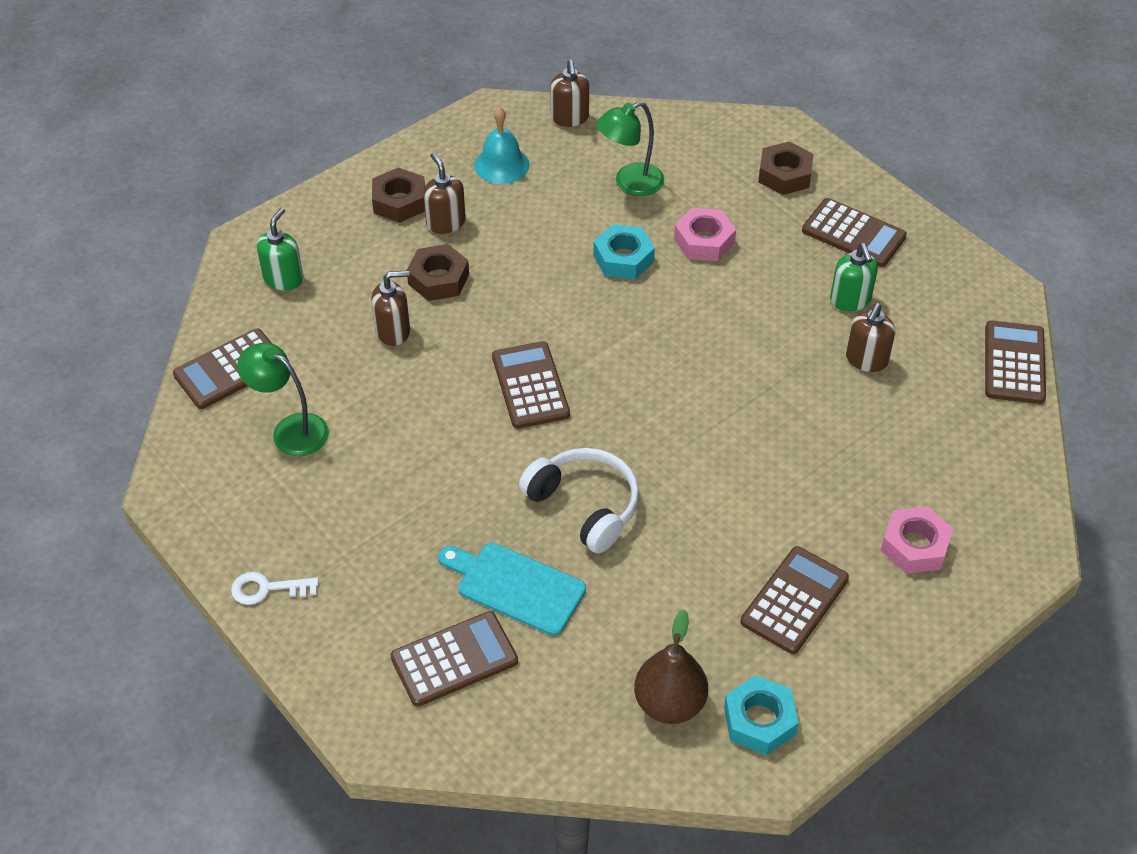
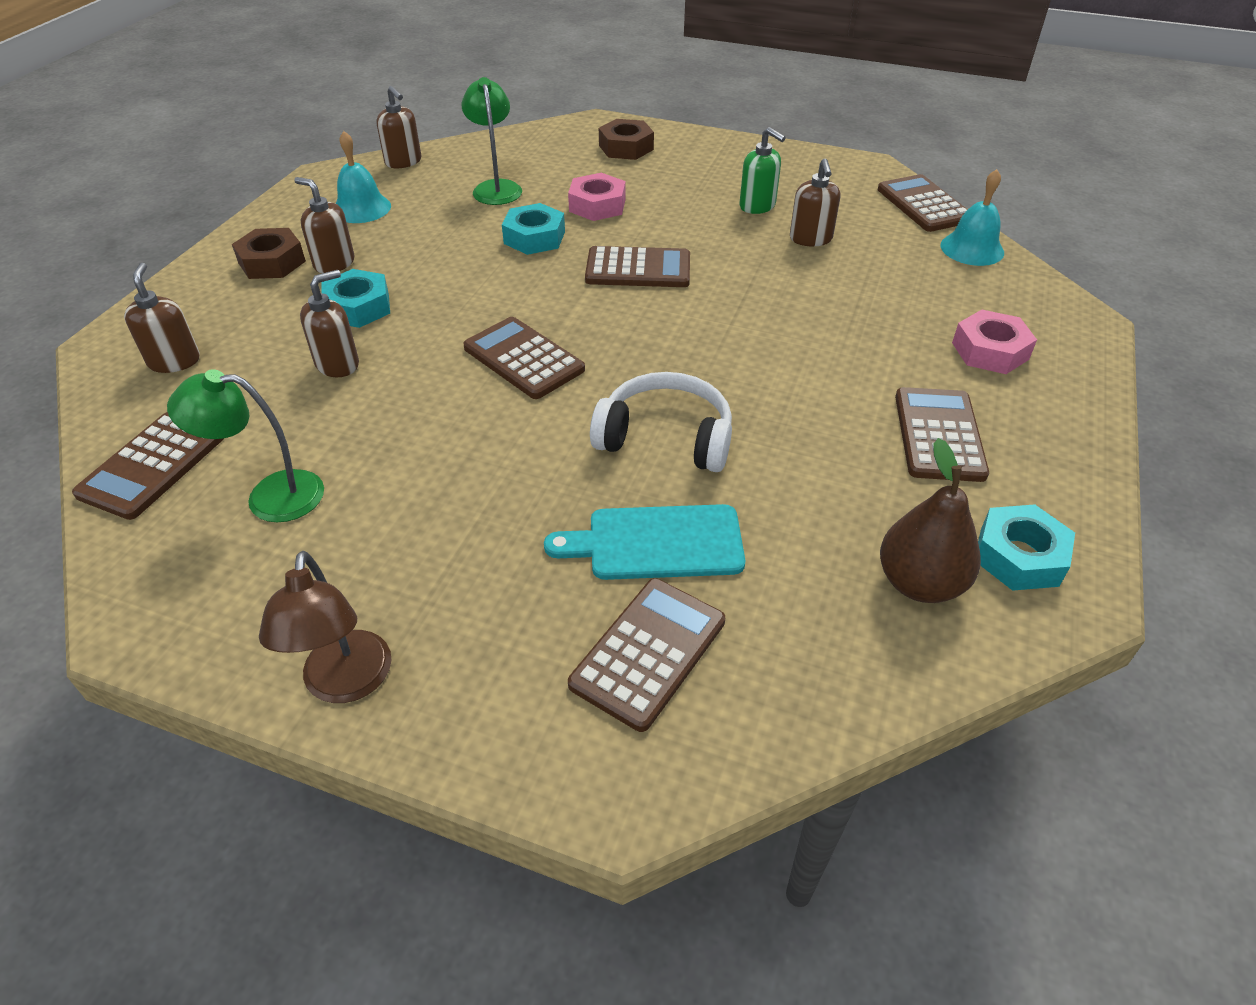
camera: 30 degrees left, 5 degrees down
white key [231,572,319,605] -> brown lamp [259,551,391,703]
green soap dispenser [257,207,303,290] -> brown soap dispenser [124,263,200,373]
brown nut [407,244,469,301] -> turquoise nut [321,269,390,328]
green lamp [596,102,664,196] -> green lamp turned 135 degrees clockwise [462,77,522,205]
brown calculator [802,198,907,267] -> brown calculator moved to [585,246,690,287]
none -> turquoise bell [940,169,1004,266]

